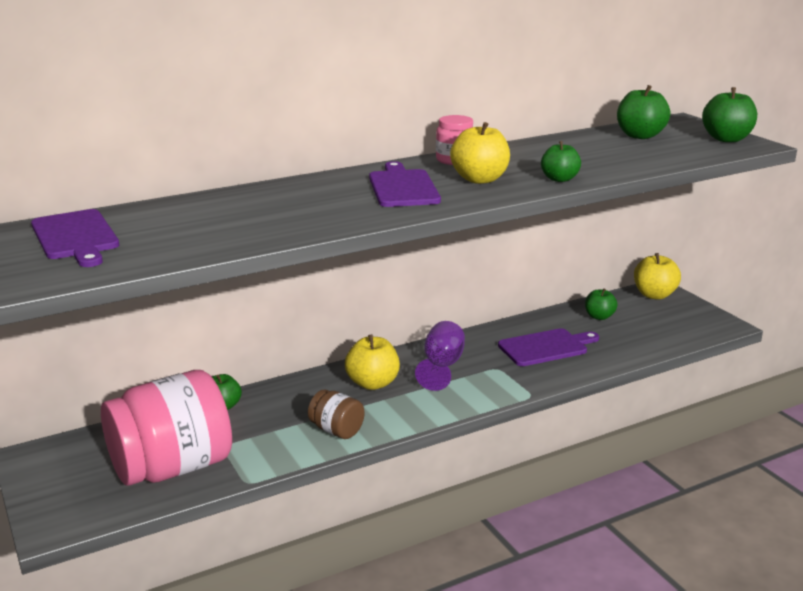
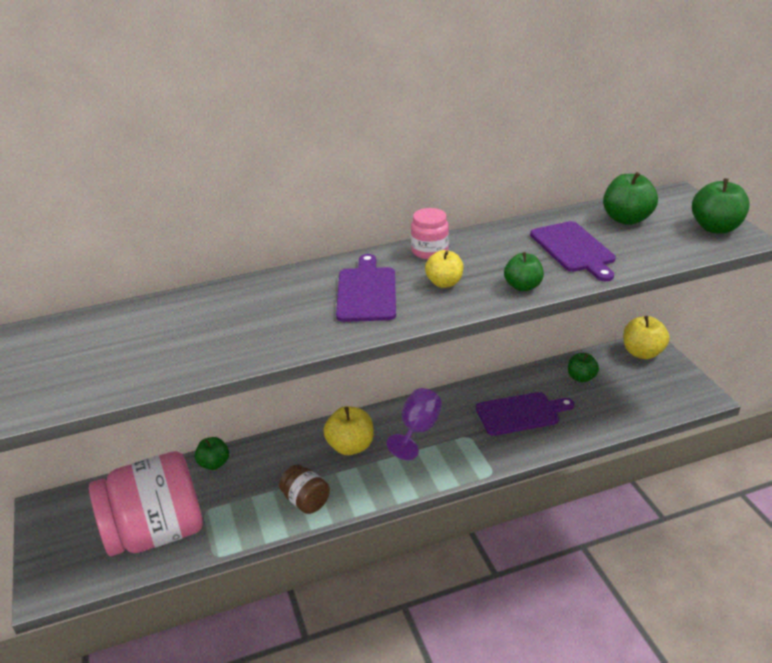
camera: 10 degrees right, 10 degrees up
purple cutting board [31,209,119,267] -> purple cutting board moved to [530,221,616,281]
yellow apple [450,122,510,184] -> yellow apple [425,250,464,288], size x0.66

